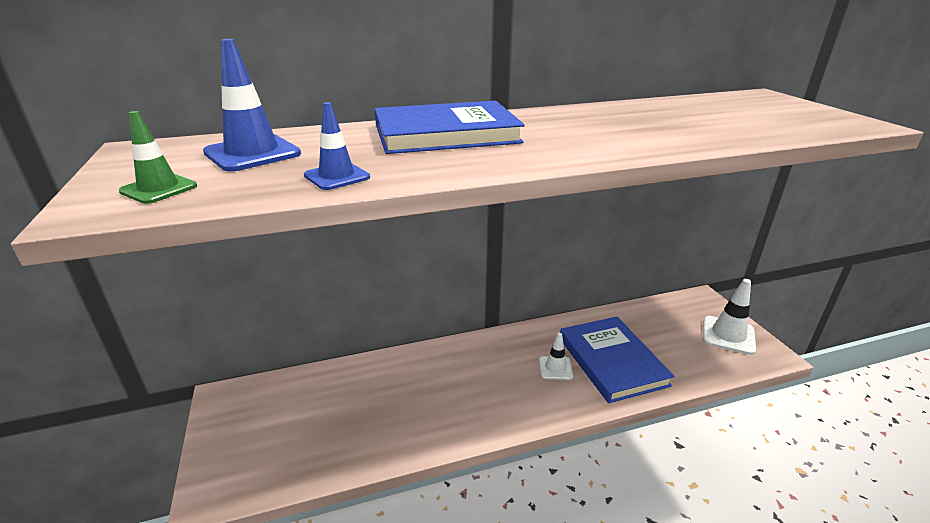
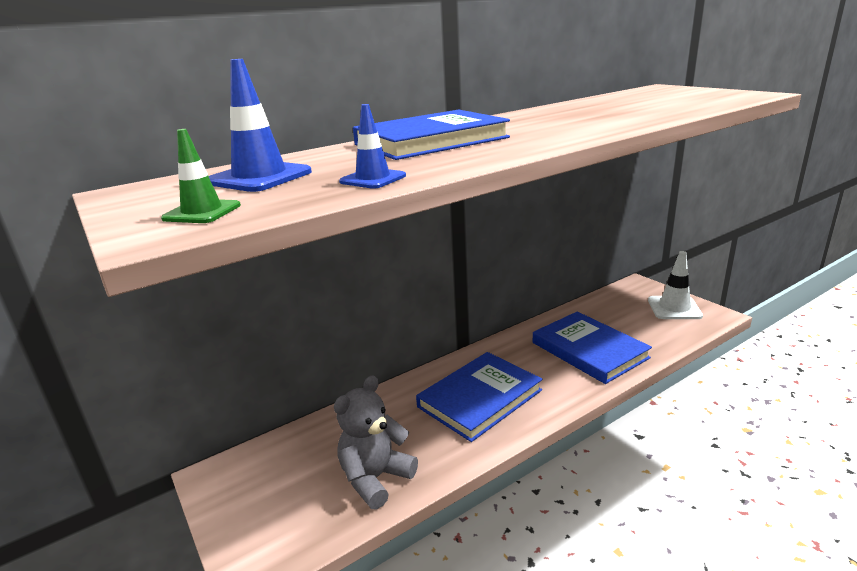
camera: 15 degrees left, 5 degrees down
white traffic cone [539,333,573,380] -> none
none -> grey teddy bear [334,376,418,509]
none -> blue book [416,352,543,442]

